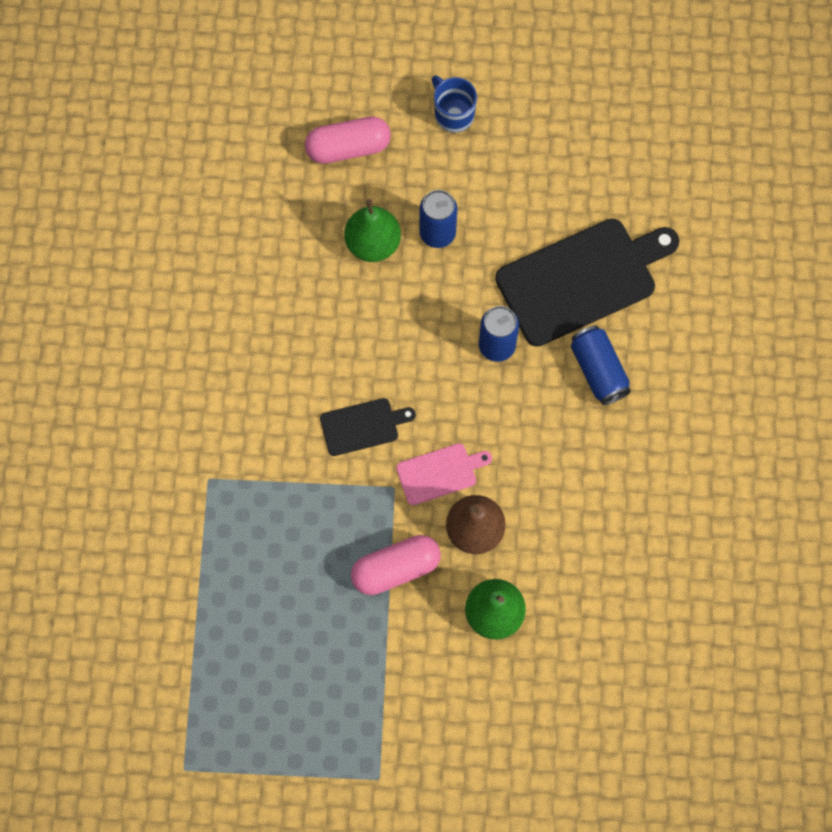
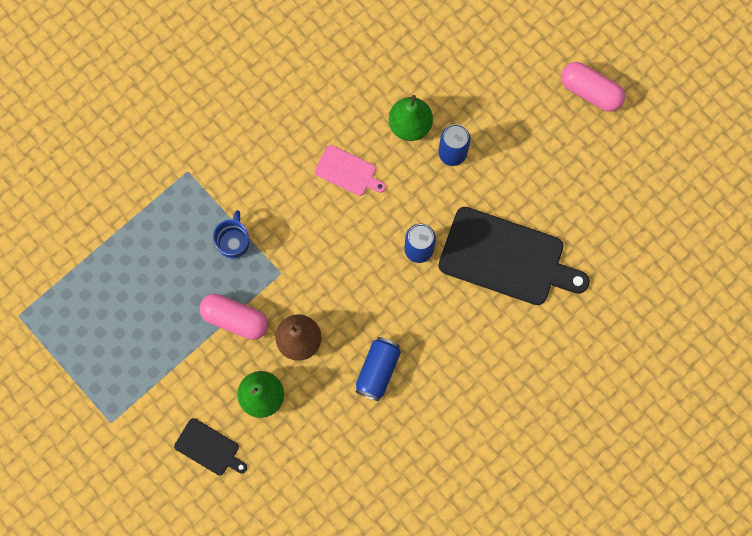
camera: 45 degrees right, 5 degrees up
pink capsule [305,116,391,164] -> pink capsule moved to [561,62,625,112]
black cutting board [320,398,416,456] -> black cutting board moved to [174,418,247,475]
pink cutting board [396,443,492,505] -> pink cutting board moved to [315,145,386,196]
blue mug [432,75,477,132] -> blue mug moved to [213,210,250,260]
blue can [571,325,631,405] -> blue can moved to [355,337,401,401]

